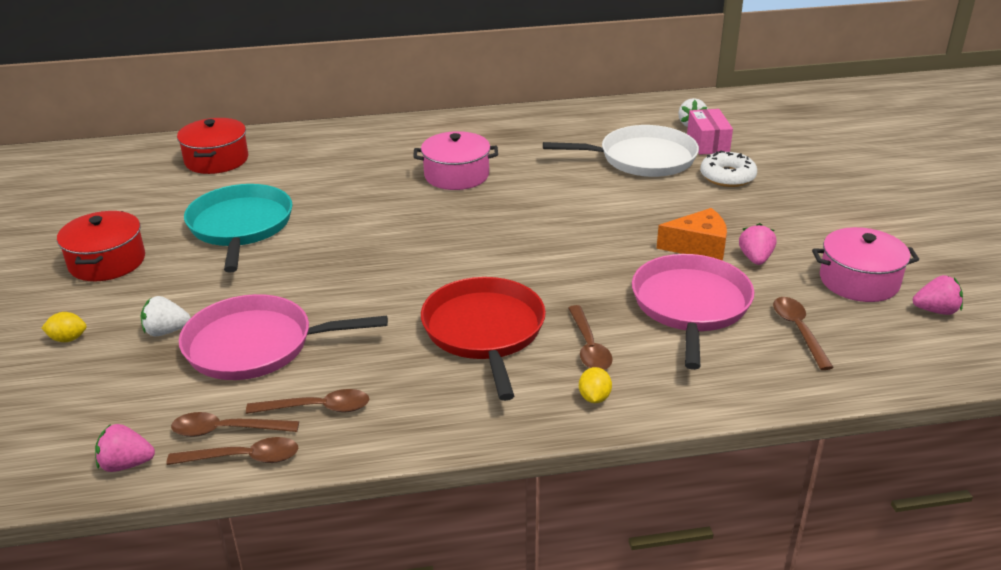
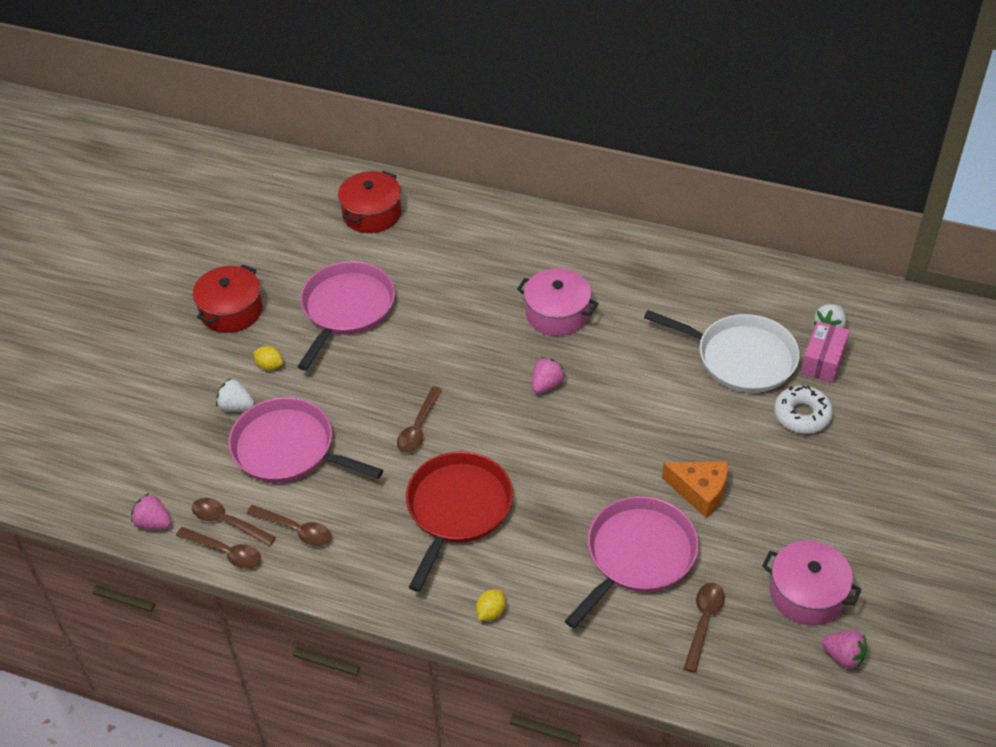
camera: 30 degrees right, 15 degrees up
yellow lemon [42,312,87,342] -> yellow lemon moved to [253,346,283,370]
turquoise pan [184,184,293,273] -> pink pan [297,261,395,370]
brown spoon [568,305,613,370] -> brown spoon moved to [397,386,442,453]
pink strawberry [739,223,776,265] -> pink strawberry moved to [532,357,566,393]

